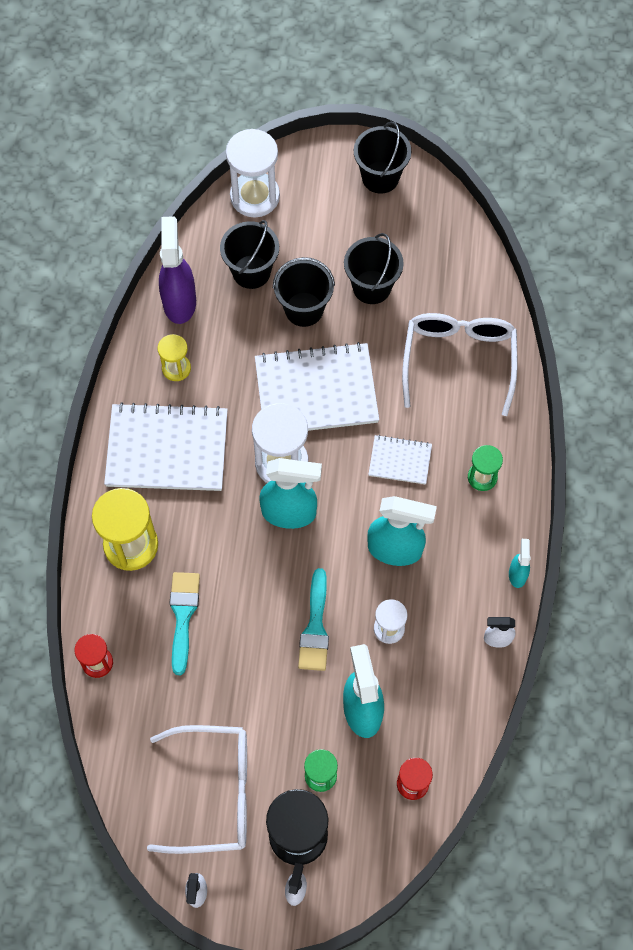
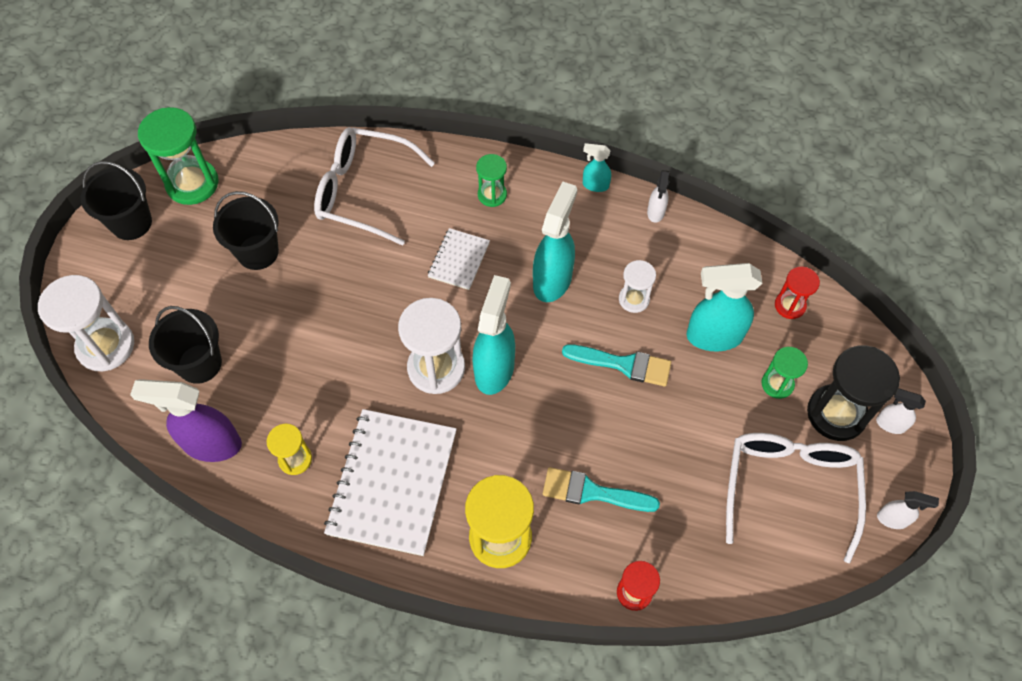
camera: 80 degrees left, 5 degrees down
white notebook [255,342,379,431] -> none
black bucket [273,257,335,327] -> none
none -> green hourglass [138,107,219,205]

